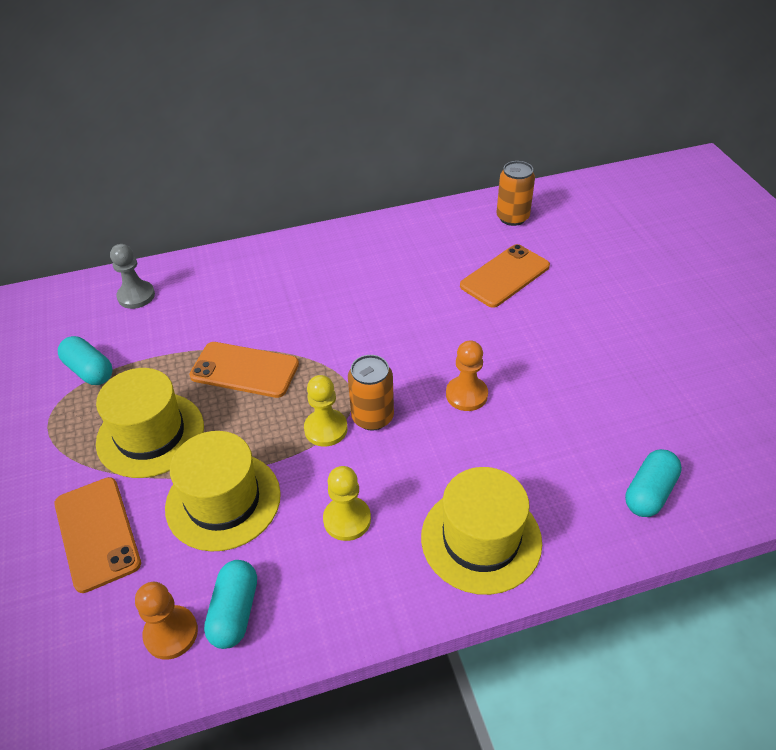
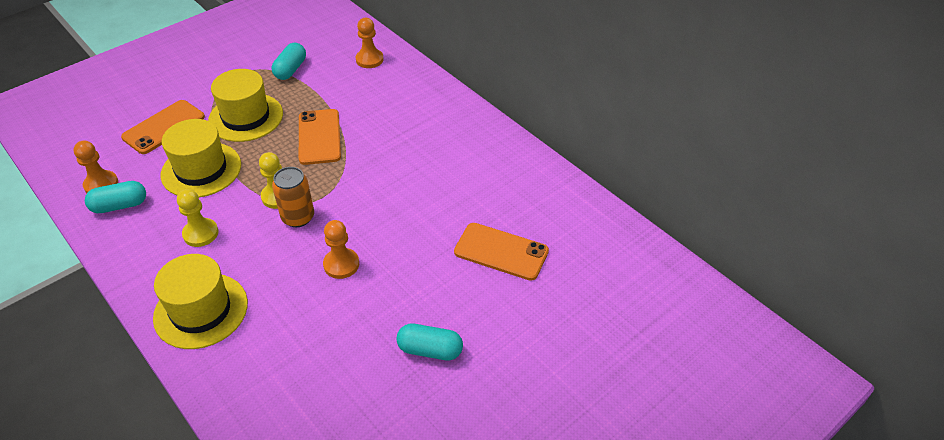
camera: 65 degrees right, 0 degrees up
grey pawn [110,244,155,309] -> orange pawn [356,18,384,68]
orange can [497,161,535,226] -> none
turquoise capsule [625,449,682,517] -> turquoise capsule moved to [396,324,463,360]

